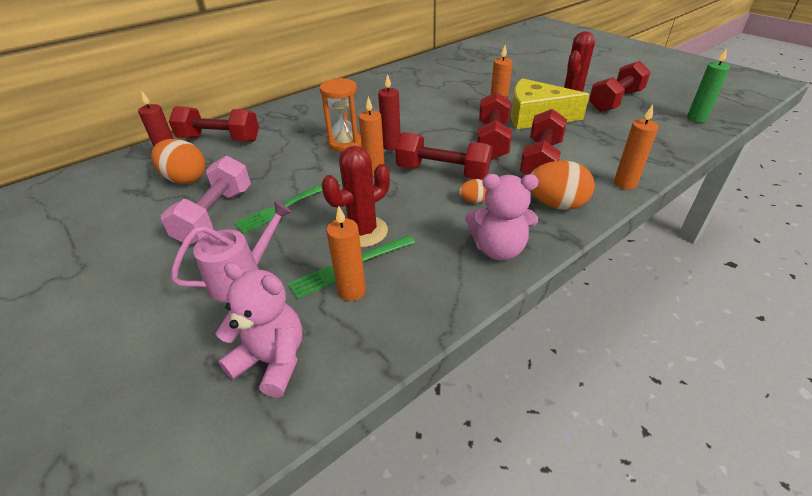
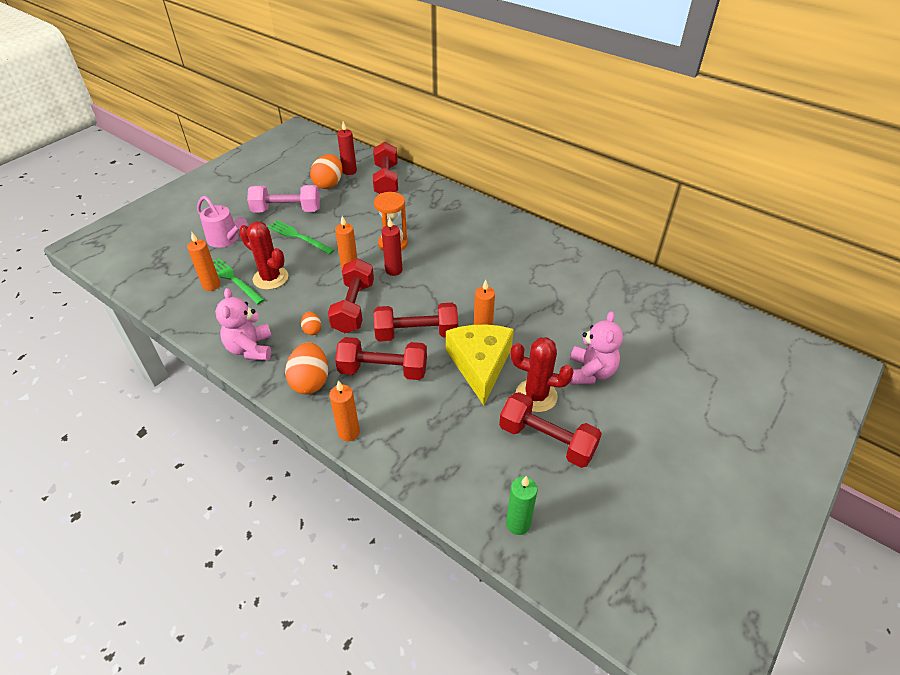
camera: 75 degrees right, 5 degrees up
pink teddy bear [216,262,303,398] -> pink teddy bear moved to [570,311,623,385]

